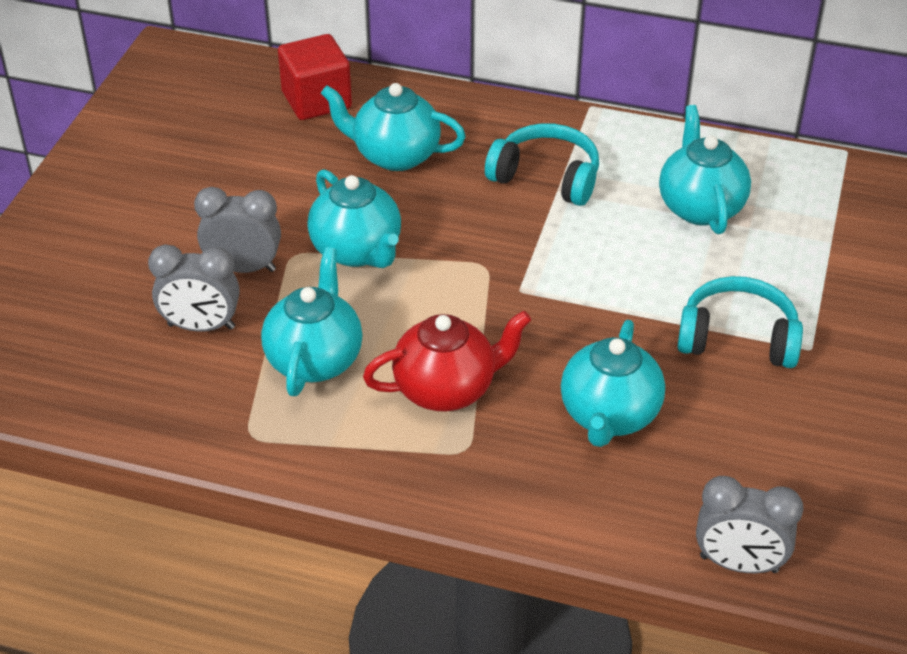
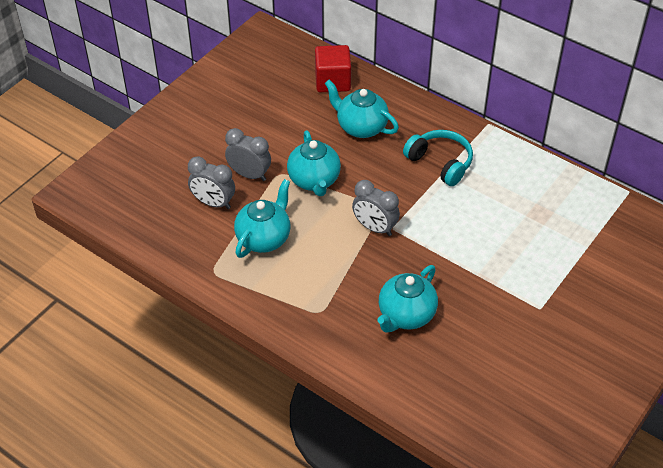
camera: 20 degrees right, 5 degrees up
red teapot [363,311,531,412] -> none
turquoise teapot [659,105,751,234] -> none
turquoise headphones [677,276,803,368] -> none
grey clock [696,476,803,573] -> grey clock moved to [352,180,400,236]

